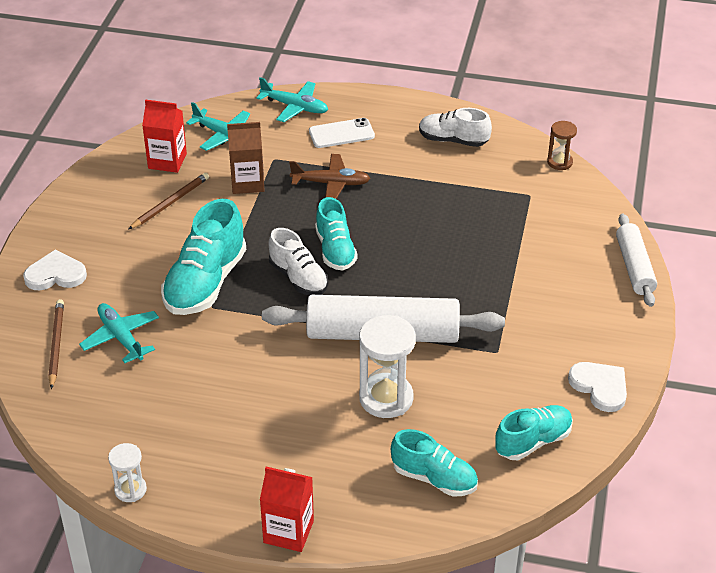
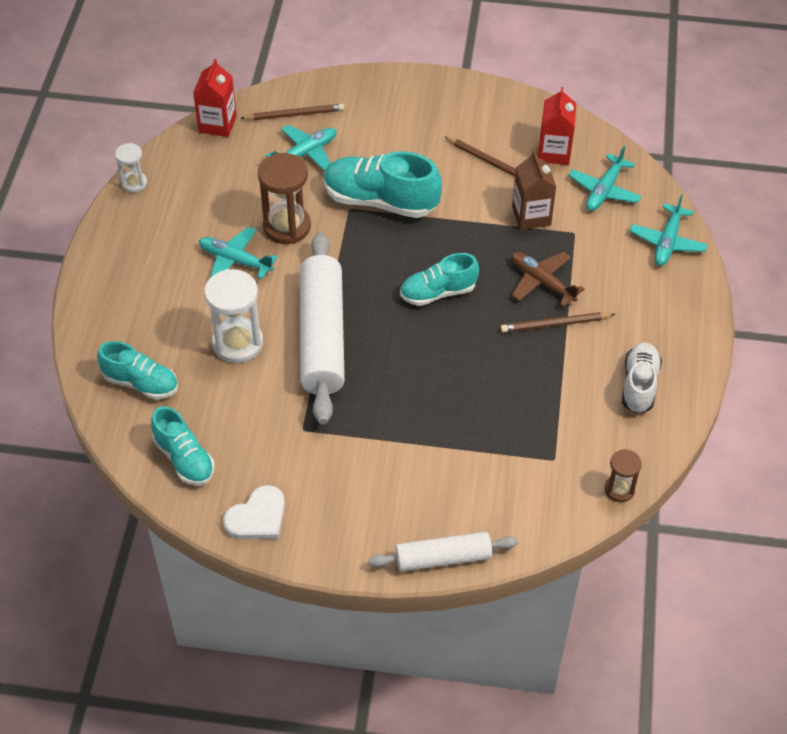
camera: 85 degrees right, 10 degrees up
white heart [23,250,87,290] -> none
red carton [260,467,314,552] -> red carton moved to [193,59,237,137]
white shoe [269,228,328,295] -> none
brown plane [289,154,371,199] -> brown plane turned 135 degrees clockwise [511,252,584,307]
white phone [309,118,375,148] -> none
turquoise shoe [391,429,478,496] -> turquoise shoe turned 90 degrees counterclockwise [97,341,178,399]
none -> turquoise plane [199,226,278,279]
none -> brown hourglass [258,153,311,244]
none -> brown pencil [501,312,615,333]

